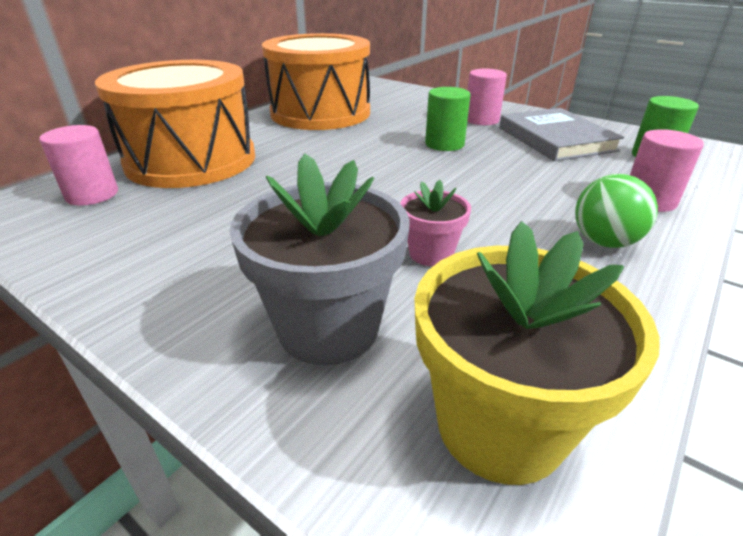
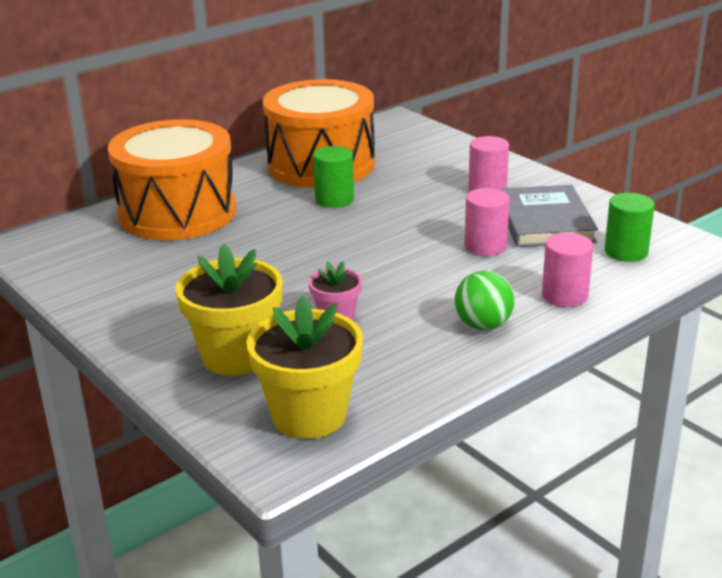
camera: 15 degrees right, 5 degrees down
pink cylinder [39,125,118,206] -> pink cylinder moved to [465,188,510,256]
grey flower pot [229,153,410,365] -> yellow flower pot [175,244,283,376]
green cylinder [425,87,471,151] -> green cylinder moved to [313,146,354,208]

